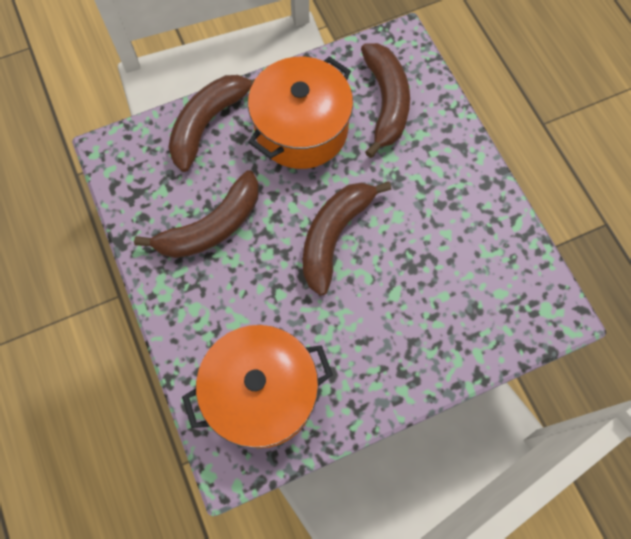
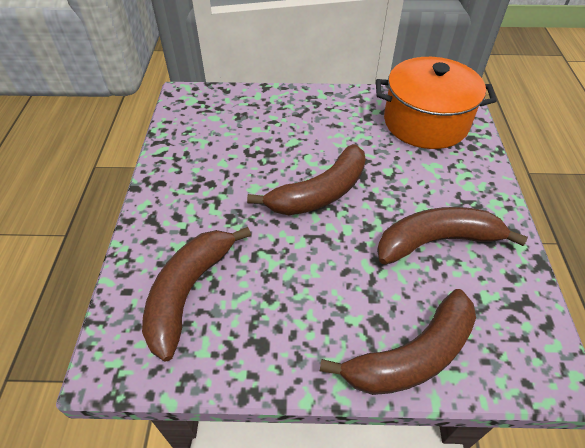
camera: 155 degrees left, 20 degrees down
orange pot [248,56,353,169] -> none

